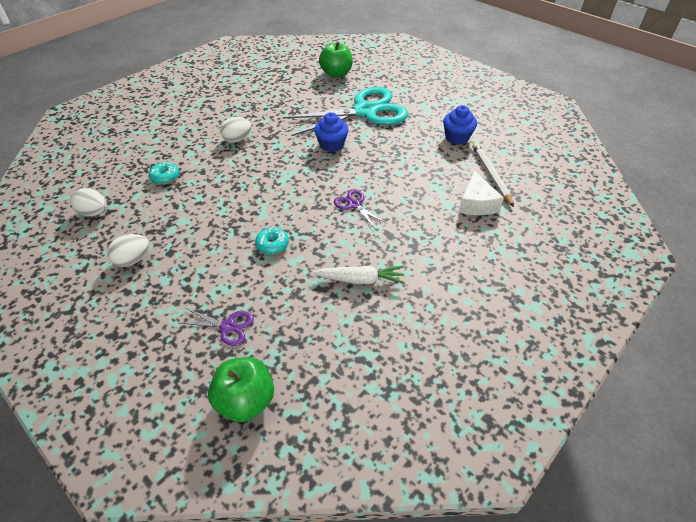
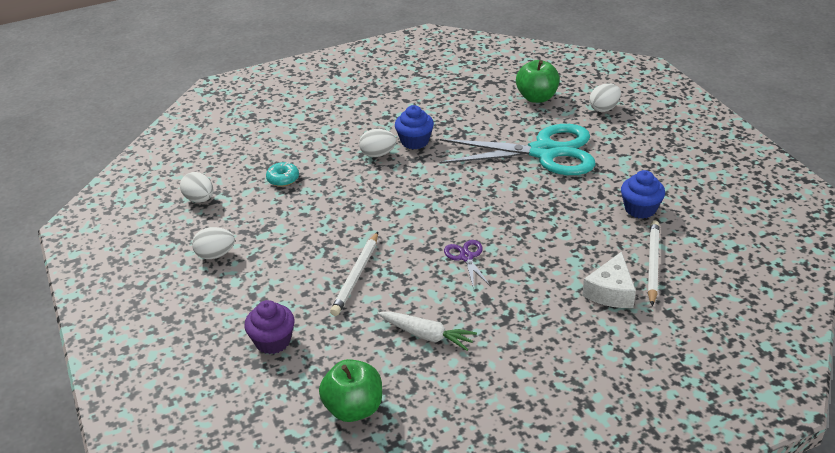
camera: 25 degrees right, 10 degrees down
purple scissors [180,308,254,346] -> purple cupcake [244,300,295,354]
green apple [208,357,274,422] -> green apple moved to [319,359,382,422]
turquoise donut [255,227,289,255] -> white pencil [330,232,378,316]
blue cupcake [314,112,348,152] -> blue cupcake moved to [395,105,434,149]
none -> white egg [589,83,621,112]

